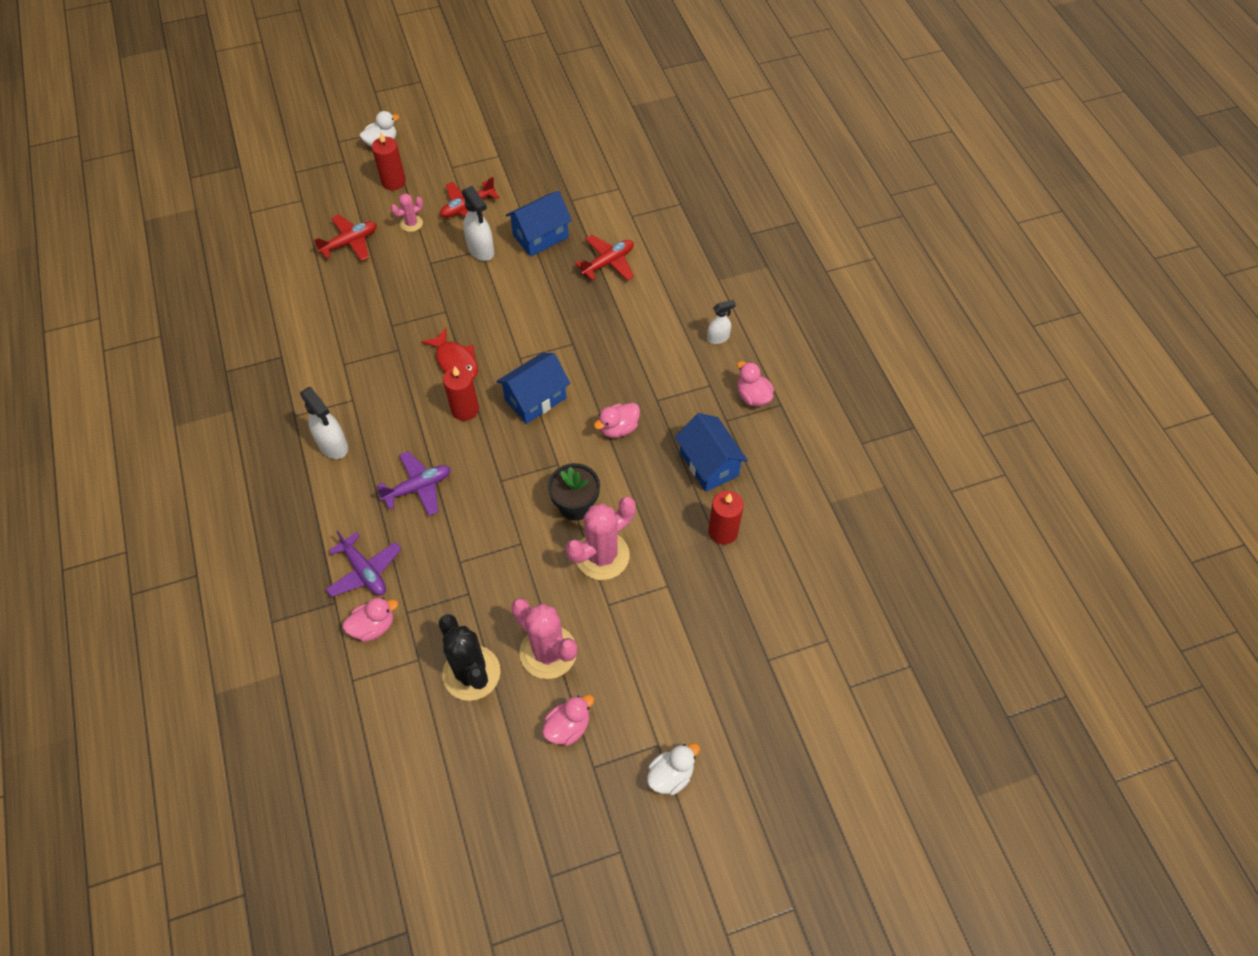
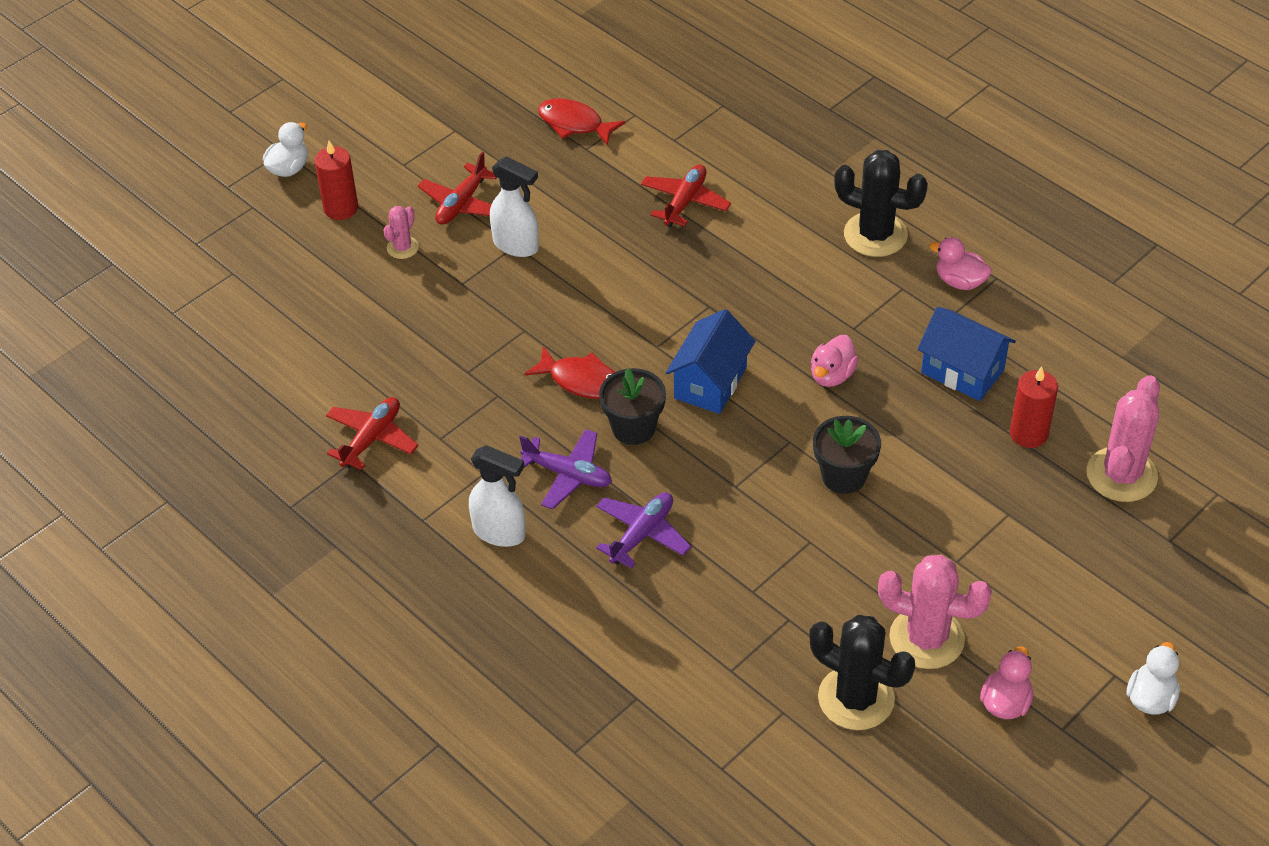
camera: 25 degrees left, 10 degrees down
red plane [314,214,377,261] -> red plane moved to [326,397,418,470]
purple plane [326,531,401,597] -> purple plane moved to [519,429,612,509]
pink duck [343,598,398,642] -> none
red candle [443,366,479,421] -> black flower pot [599,368,666,445]
blue house [506,191,572,256] -> none
pink cactus [566,497,636,580] -> pink cactus moved to [1086,375,1160,502]
white spray bottle [707,300,736,344] -> black cactus [834,150,928,257]
none -> red fish [538,98,625,146]

